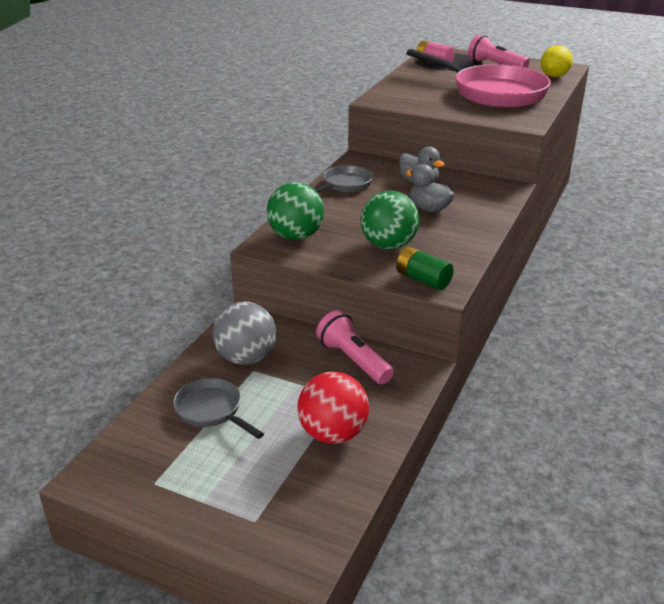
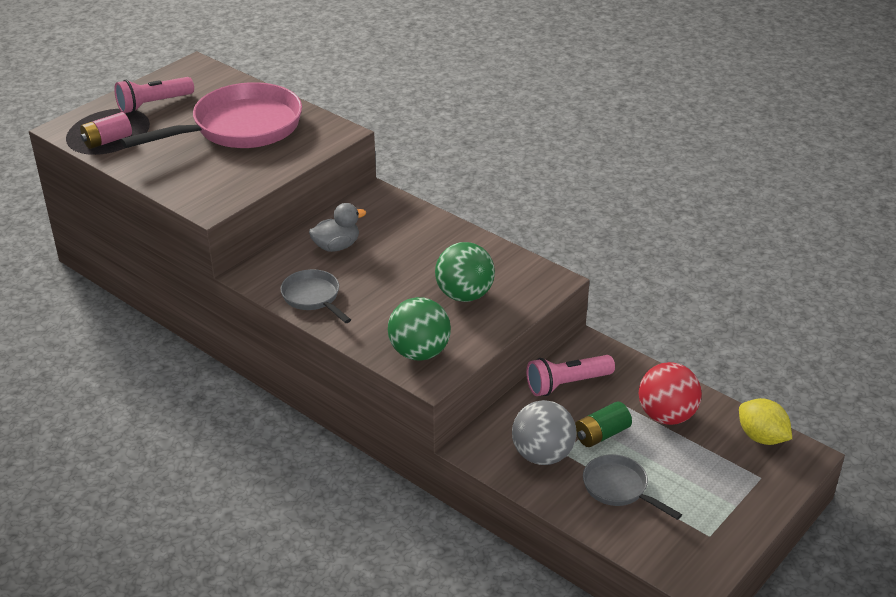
camera: 75 degrees left, 5 degrees up
grey pan [173,378,264,439] -> grey pan turned 75 degrees clockwise [583,454,682,520]
green battery [396,247,454,290] -> green battery moved to [575,401,632,447]
grey duck [406,164,454,212] -> none
yellow lemon [541,45,573,77] -> yellow lemon moved to [739,398,792,445]

